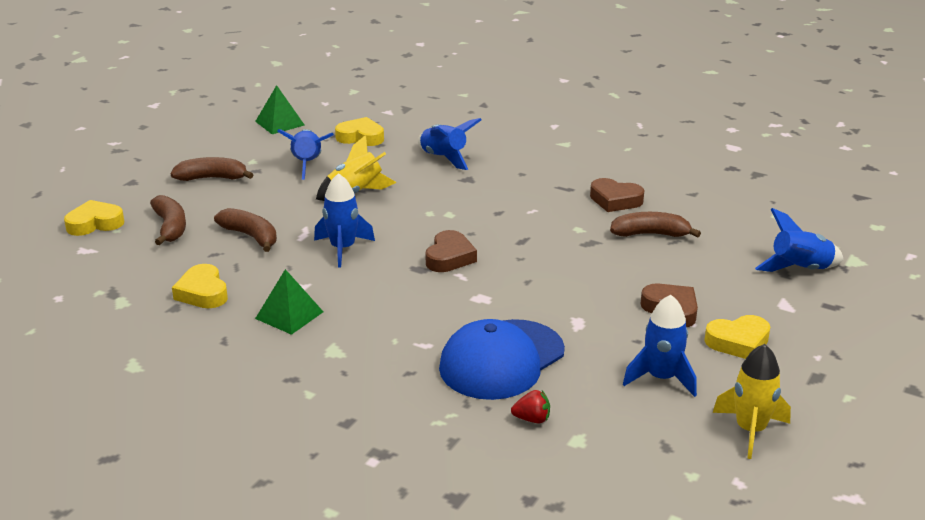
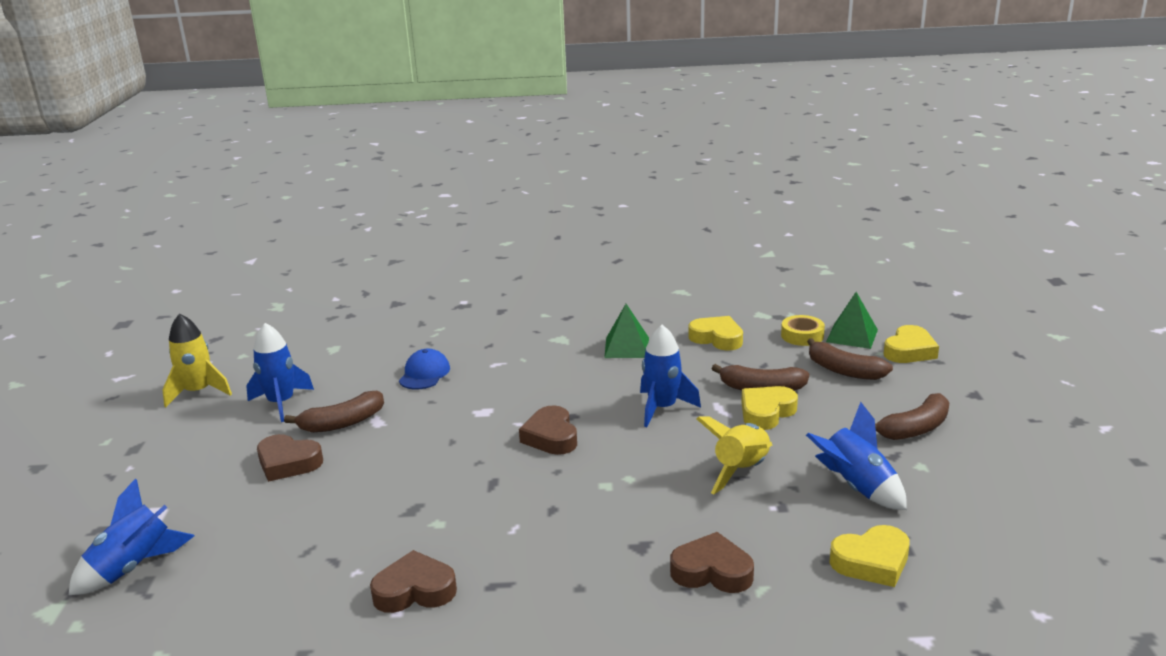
camera: 150 degrees right, 5 degrees down
green pyramid [255,85,304,134] -> green pyramid moved to [826,292,878,349]
blue rocket [418,118,482,170] -> brown heart [670,532,754,593]
blue cap [439,319,565,400] -> blue cap [399,349,450,389], size x0.51
red strawberry [511,390,550,423] -> none
brown banana [610,212,701,238] -> brown banana moved to [284,391,384,433]
yellow heart [704,315,770,359] -> yellow heart moved to [741,386,798,430]
none -> yellow tape [781,315,825,346]

